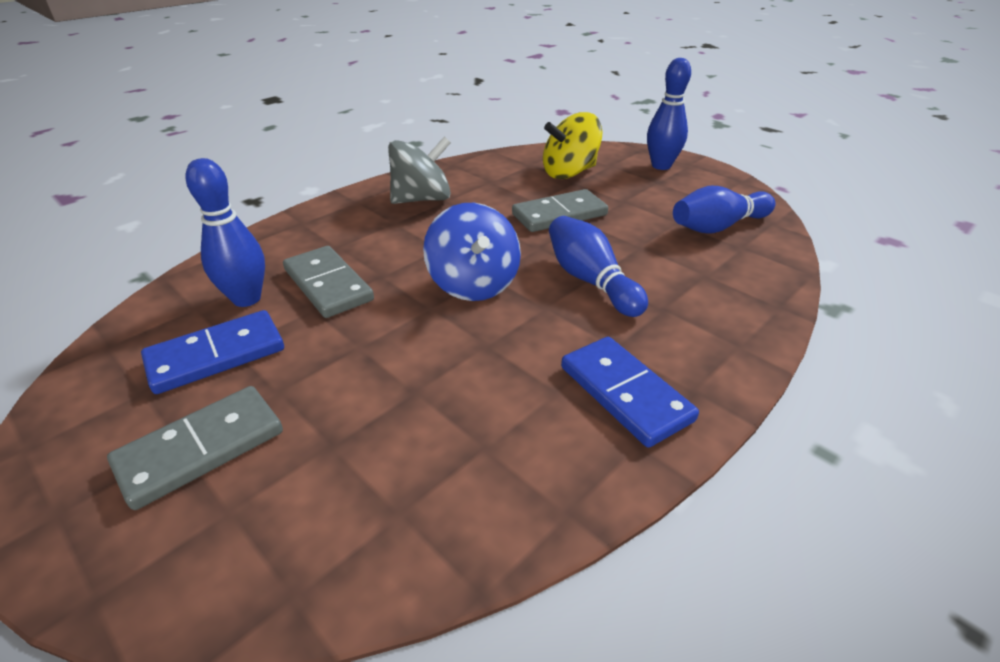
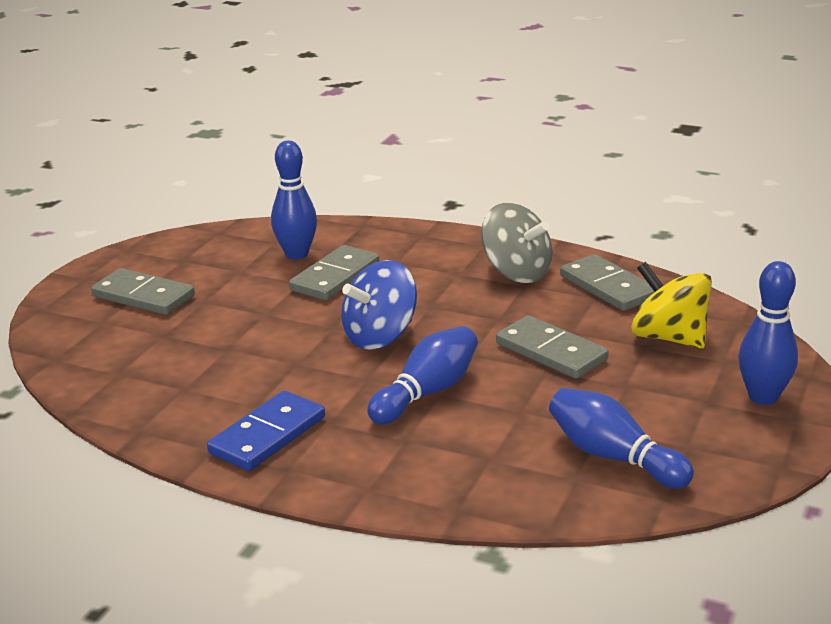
camera: 70 degrees right, 10 degrees down
blue domino [141,310,284,394] -> none
none -> grey domino [560,254,654,311]

